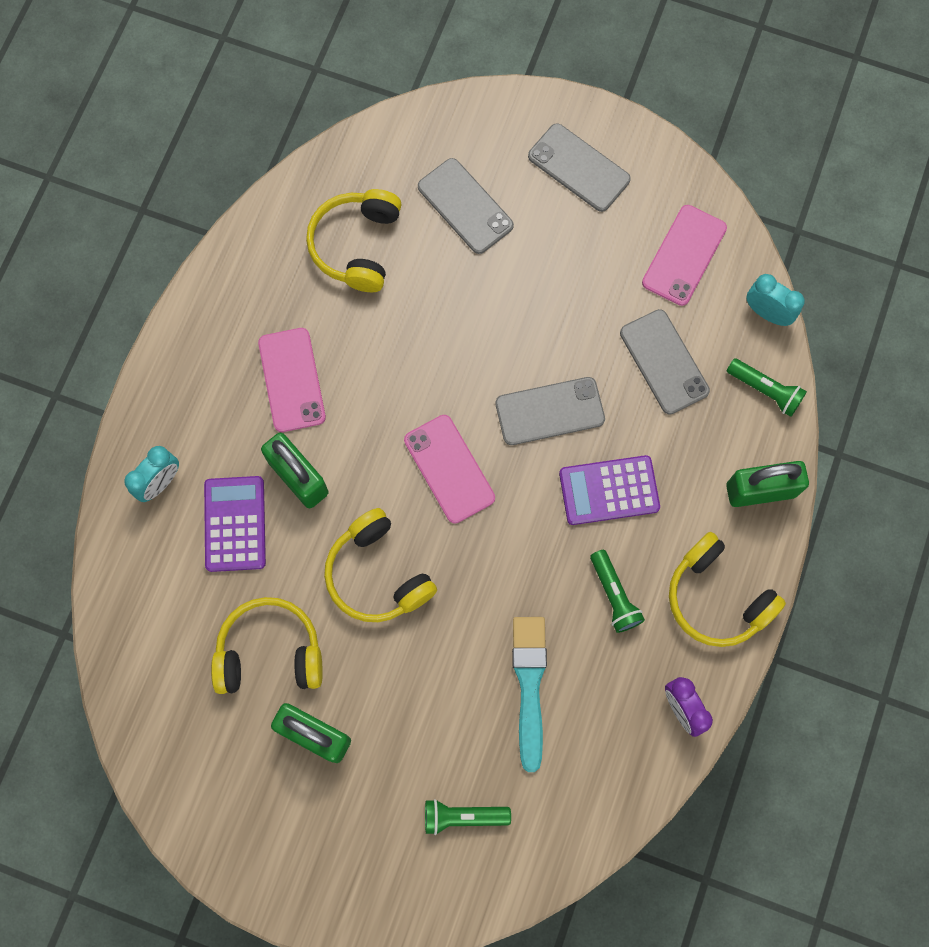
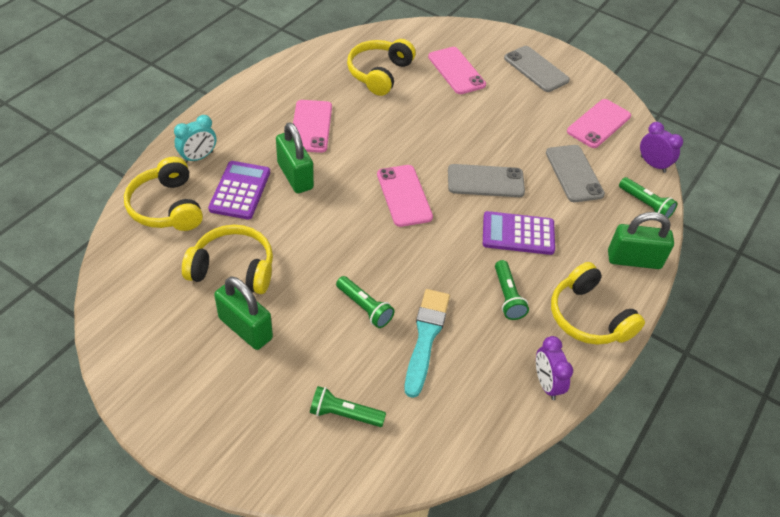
camera: 10 degrees right, 25 degrees down
yellow headphones [324,508,437,622] -> yellow headphones moved to [124,157,203,231]
grey phone [418,158,514,254] -> pink phone [428,47,486,94]
turquoise clock [746,274,805,326] -> purple clock [640,122,683,173]
none -> green flashlight [336,276,395,328]

